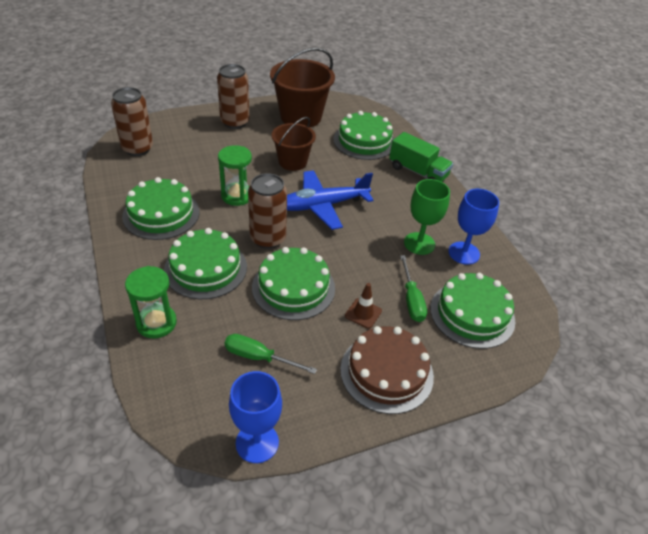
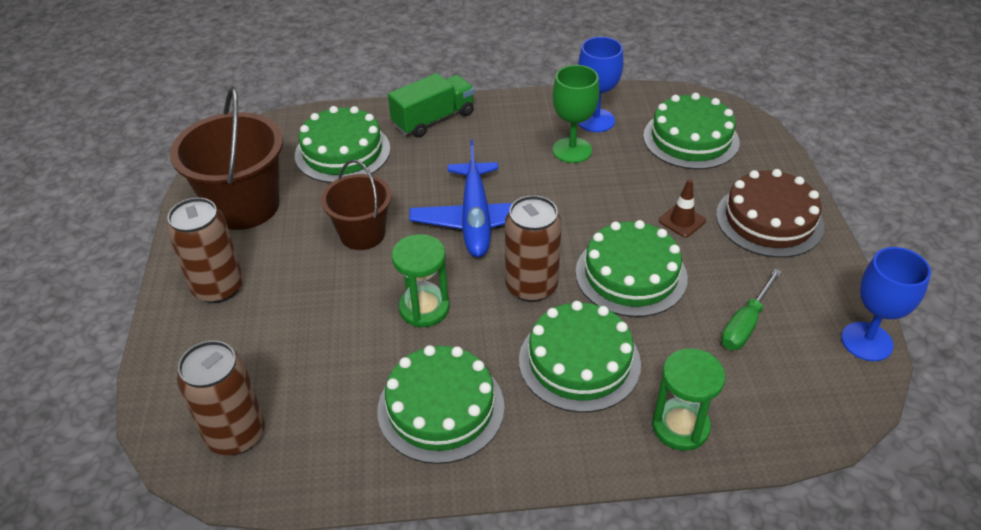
camera: 70 degrees left, 0 degrees up
green screwdriver [400,255,427,322] -> none

